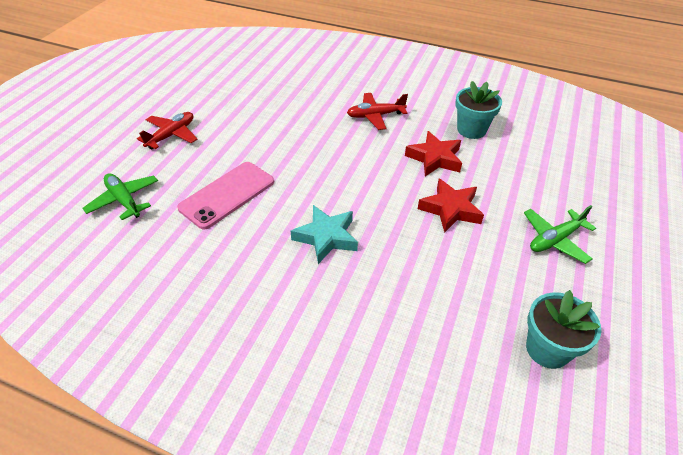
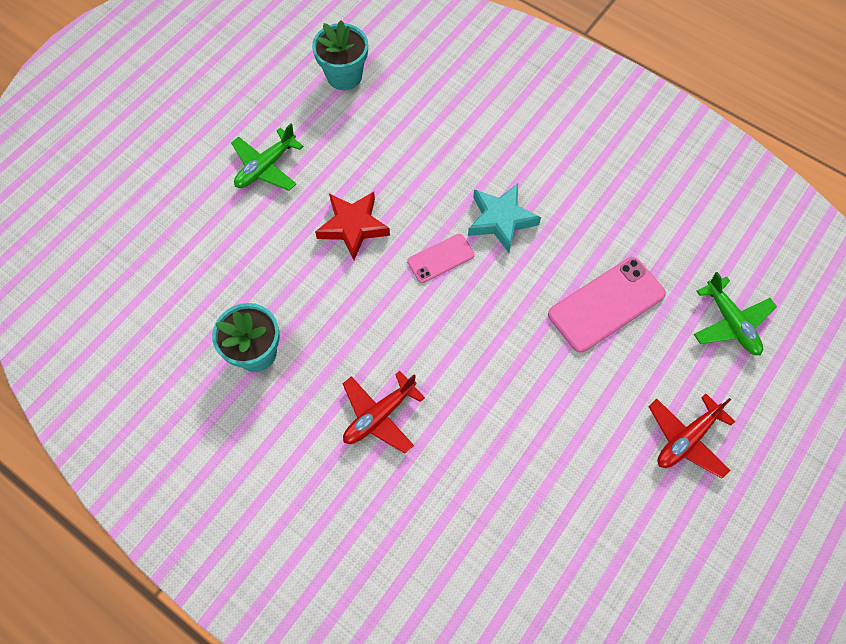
camera: 165 degrees left, 20 degrees up
red plane [347,93,408,130] -> red plane turned 135 degrees clockwise [343,371,425,454]
red star [405,131,462,176] -> none
green plane [524,205,596,264] -> green plane turned 150 degrees clockwise [231,124,304,191]
none -> pink phone [407,234,475,283]

